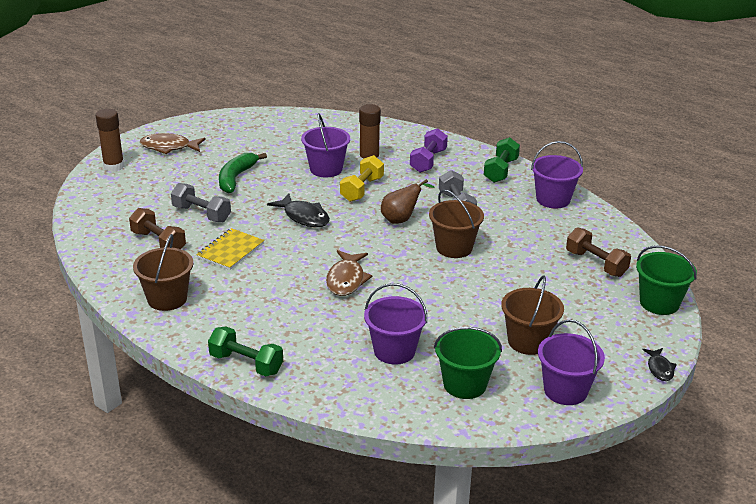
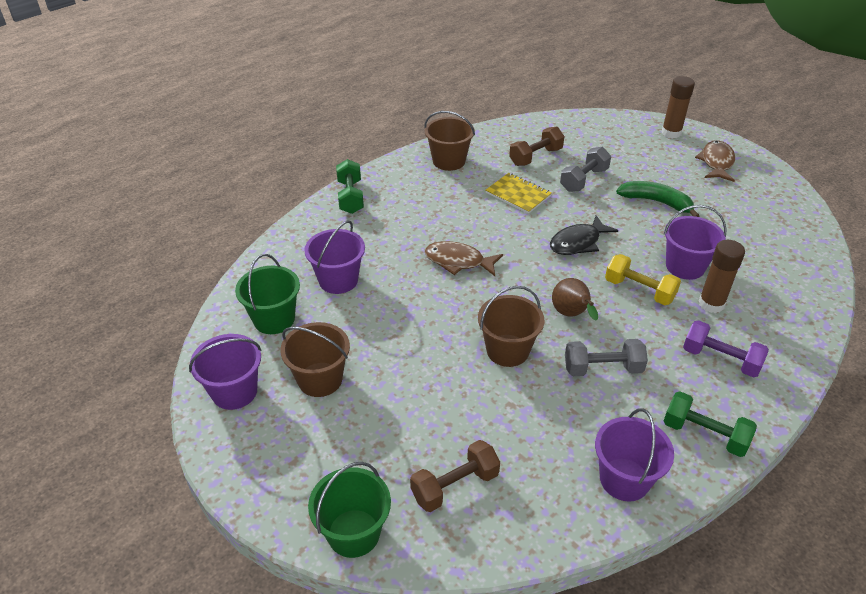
camera: 100 degrees right, 10 degrees up
green dumbbell [208,326,283,376] -> green dumbbell turned 45 degrees counterclockwise [336,159,364,214]
black fish [642,348,677,381] -> none

